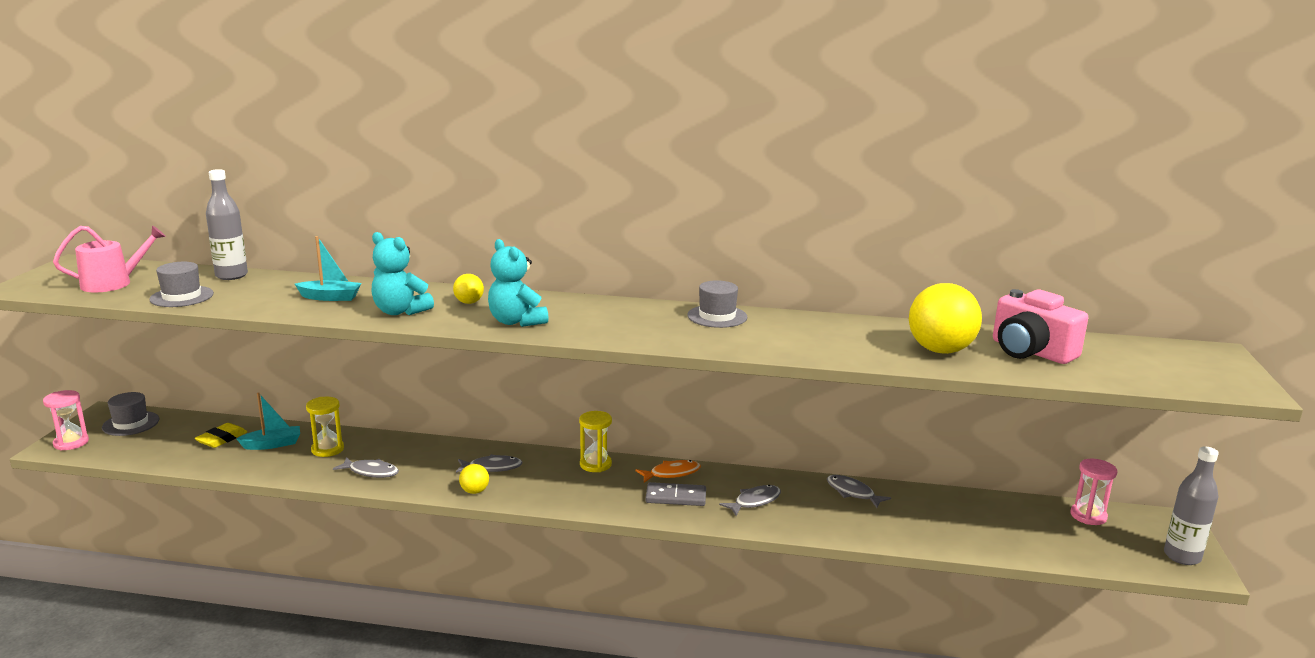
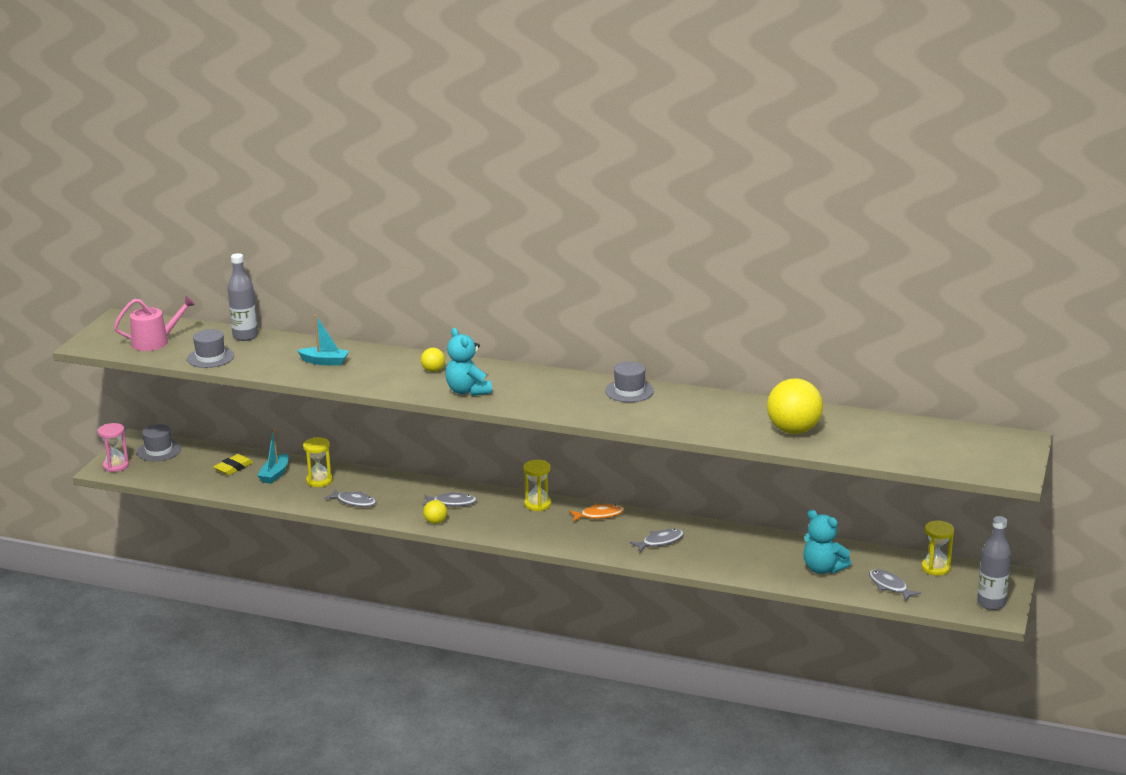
camera: 10 degrees right, 5 degrees up
turquoise boat [236,393,300,450] -> turquoise boat turned 120 degrees clockwise [257,429,289,484]
turquoise teddy bear [372,232,434,315] -> turquoise teddy bear moved to [803,509,851,574]
grey domino [645,482,706,506] -> none
grey fish [827,475,891,508] -> grey fish moved to [869,569,921,601]
pink camera [993,289,1088,364] -> none
pink hourglass [1071,458,1117,525] -> yellow hourglass [921,521,954,576]

